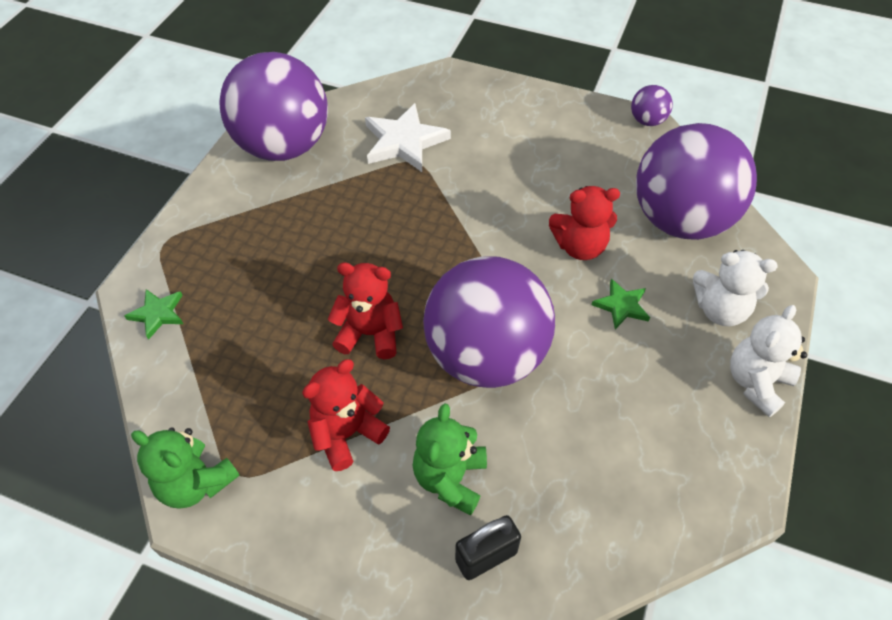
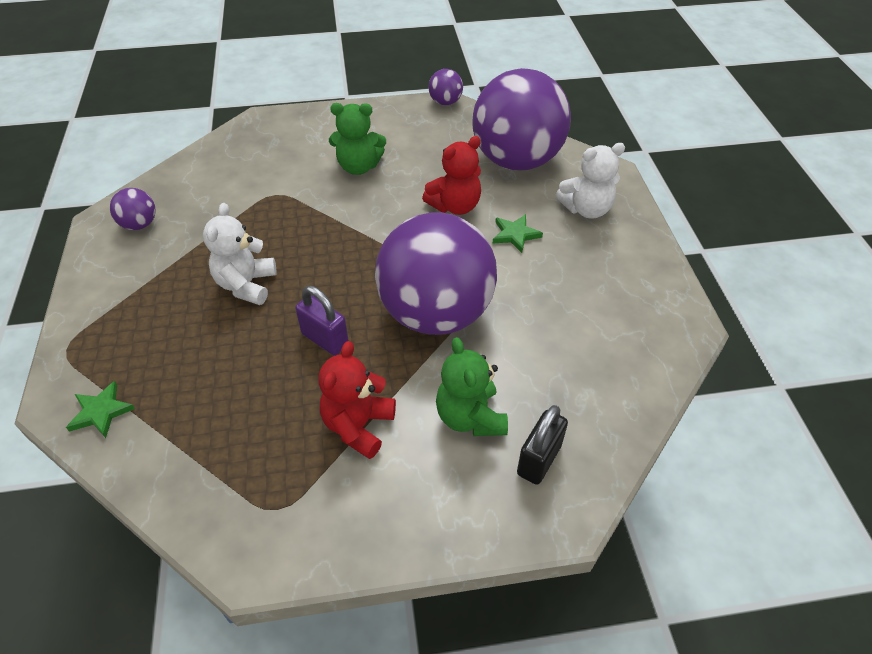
camera: 30 degrees left, 5 degrees down
green teddy bear [131,427,240,509] -> green teddy bear moved to [329,103,386,175]
purple ball [220,52,328,161] -> purple ball [110,188,156,230], size x0.40
red teddy bear [328,262,403,359] -> purple padlock [295,286,349,356]
white star [365,103,451,172] -> none
white teddy bear [730,305,807,417] -> white teddy bear moved to [203,203,276,305]

